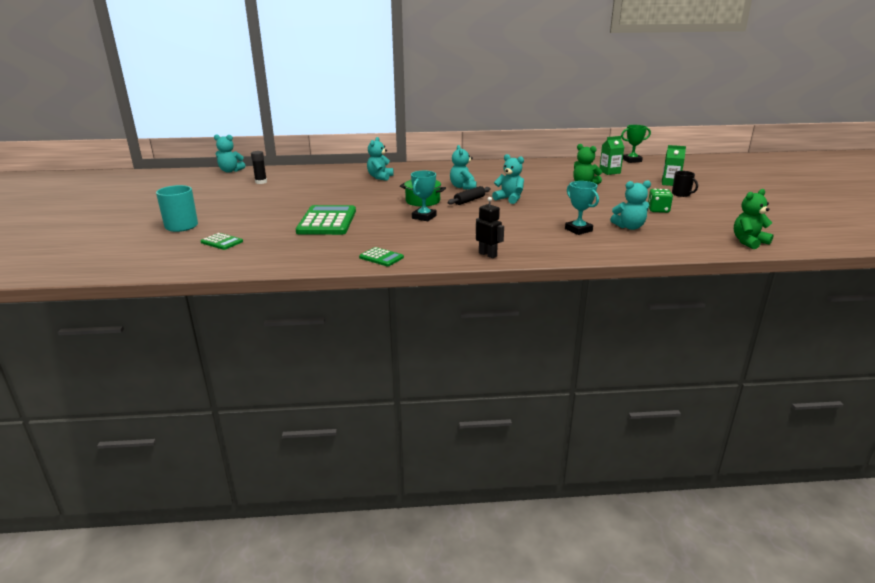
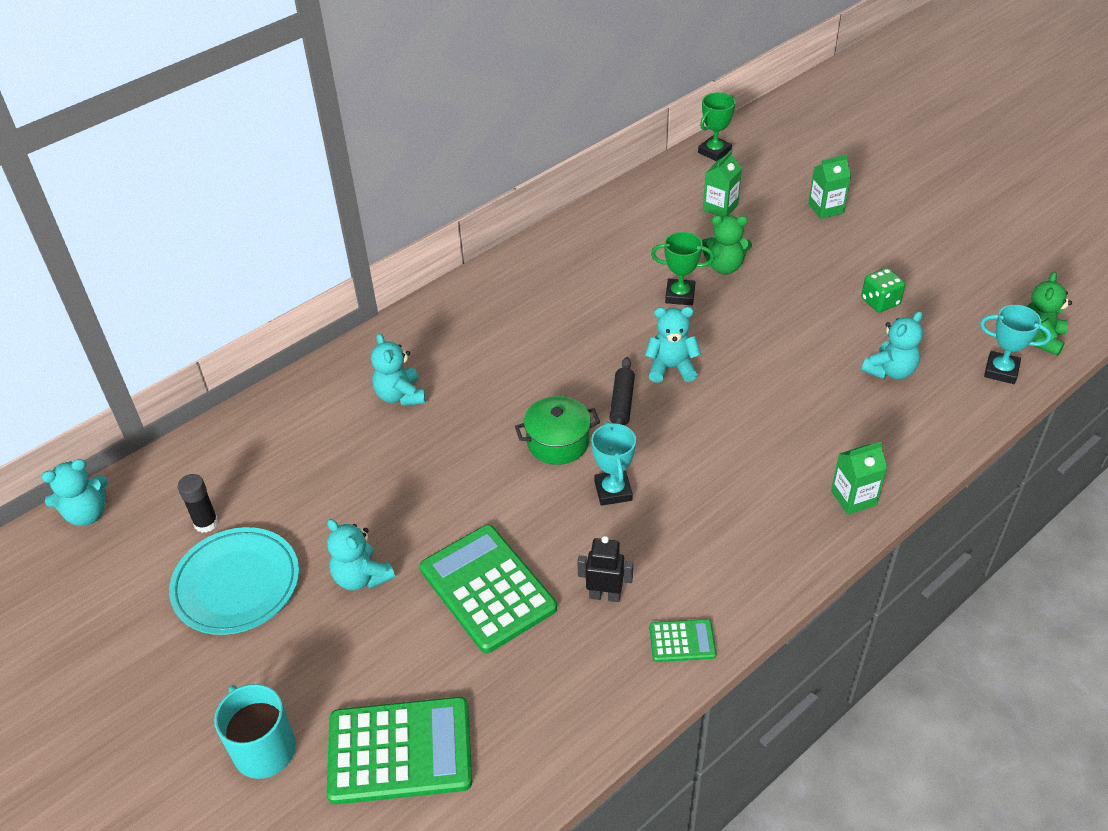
camera: 35 degrees left, 20 degrees up
green calculator [201,233,243,250] -> green calculator [327,697,472,805], size x2.11
turquoise teddy bear [450,145,477,190] -> turquoise teddy bear moved to [327,519,395,591]
black robot [476,197,504,258] -> black robot moved to [578,536,633,602]
turquoise trophy [565,181,599,235] -> turquoise trophy moved to [980,305,1052,384]
black mug [672,171,698,197] -> none
none -> turquoise plate [169,527,299,635]
none -> green trophy [651,232,715,305]
none -> green carton [831,442,887,515]

